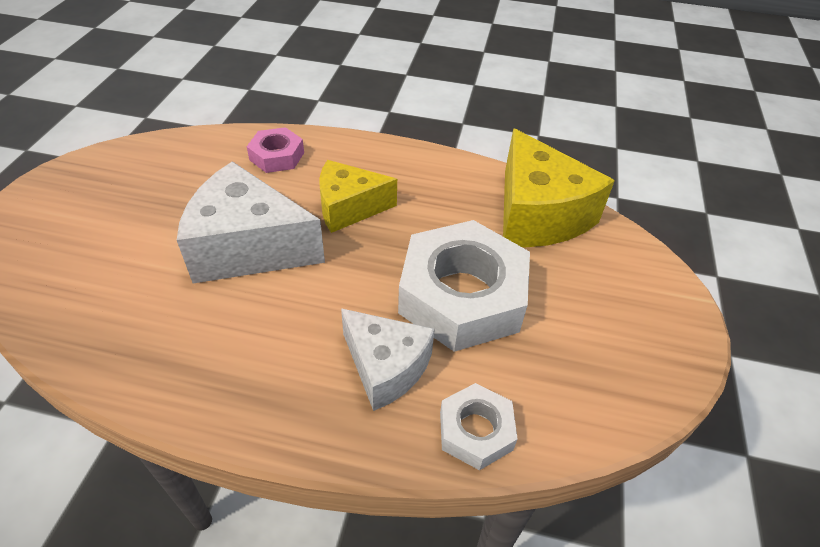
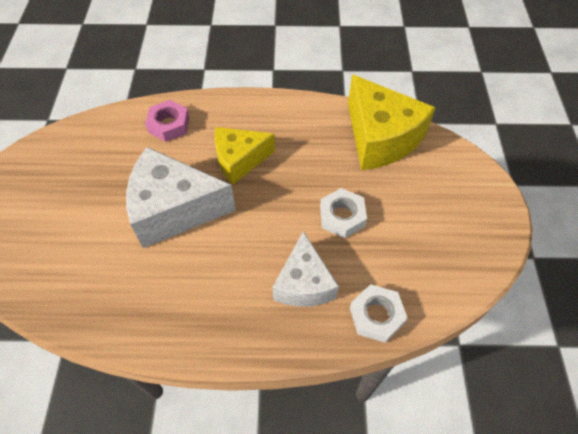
camera: 10 degrees left, 10 degrees up
white cheese [341,308,435,411] -> white cheese turned 60 degrees clockwise [272,231,339,307]
white nut [398,220,530,352] -> white nut [320,188,367,238], size x0.50

